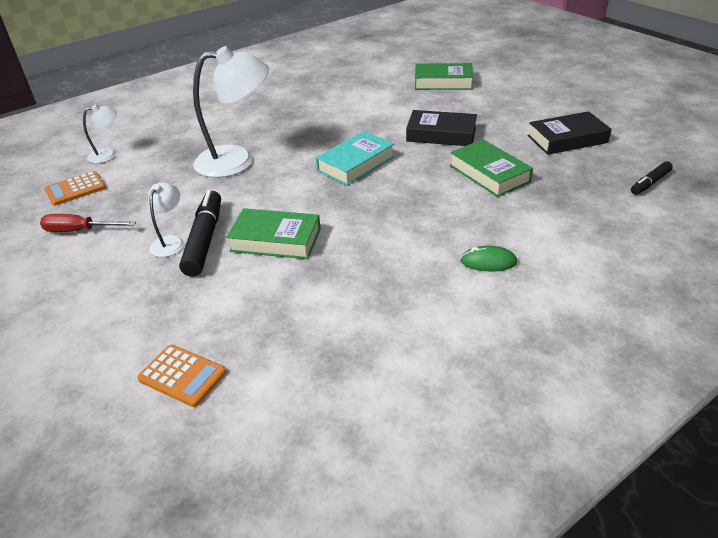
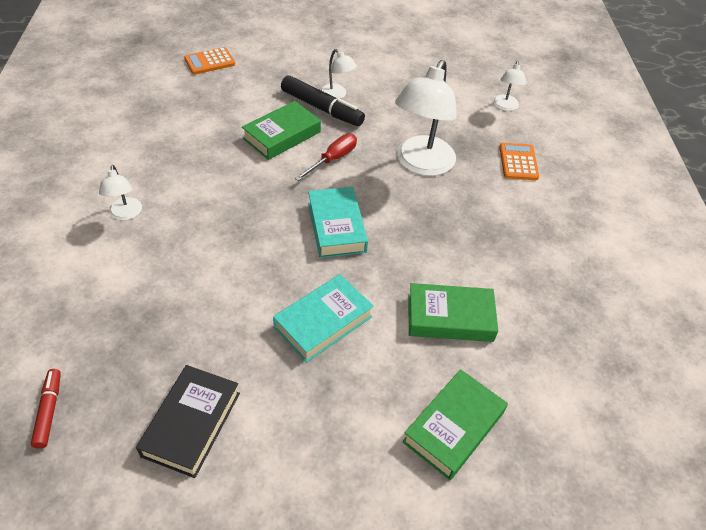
camera: 120 degrees right, 10 degrees up
red screwdriver [40,214,136,232] -> red screwdriver moved to [294,134,357,181]
orange calculator [45,171,106,206] -> orange calculator moved to [499,143,539,180]
black book [406,110,477,146] -> turquoise book [273,274,374,363]
green book [450,139,533,197] -> green book moved to [408,283,498,342]
green mouse [460,246,517,271] -> white lamp [99,165,142,220]
black marker [631,161,673,195] -> red marker [31,369,61,449]

